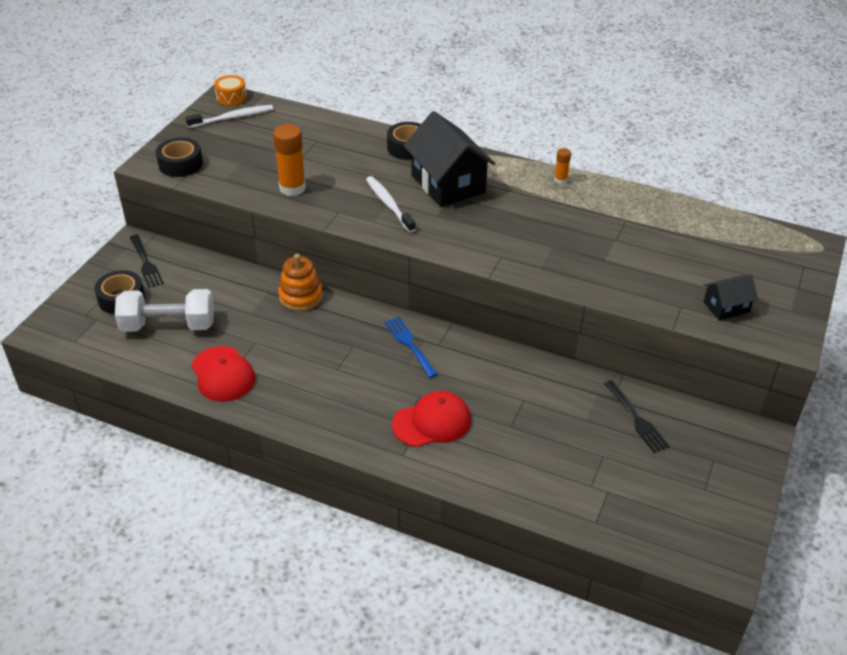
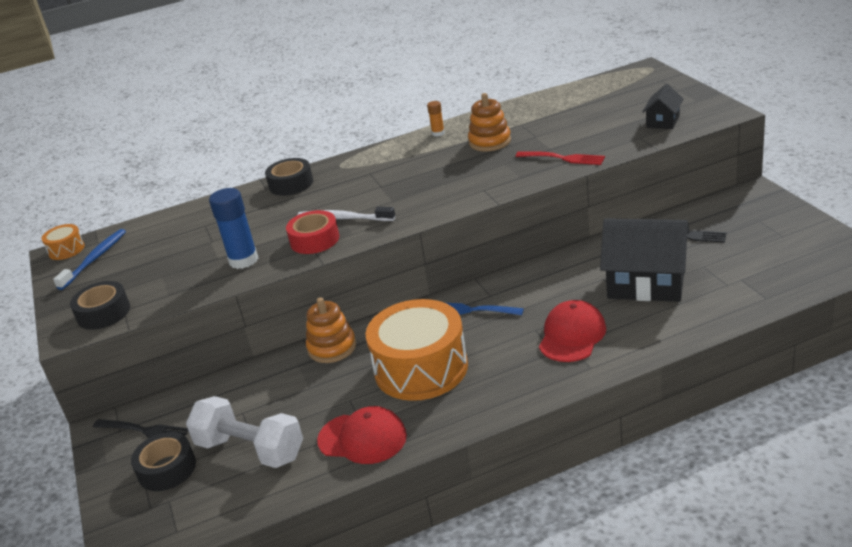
camera: 40 degrees left, 10 degrees down
white dumbbell [115,289,214,332] -> white dumbbell turned 75 degrees clockwise [186,396,303,468]
white toothbrush [185,105,273,128] -> blue toothbrush [53,229,126,290]
orange glue stick [273,124,306,196] -> blue glue stick [209,188,258,269]
black house [404,111,495,207] -> black house moved to [600,218,690,302]
none -> red tape [286,210,339,254]
none -> orange drum [366,299,468,401]
none -> orange stacking toy [468,93,511,152]
none -> red fork [516,151,605,165]

